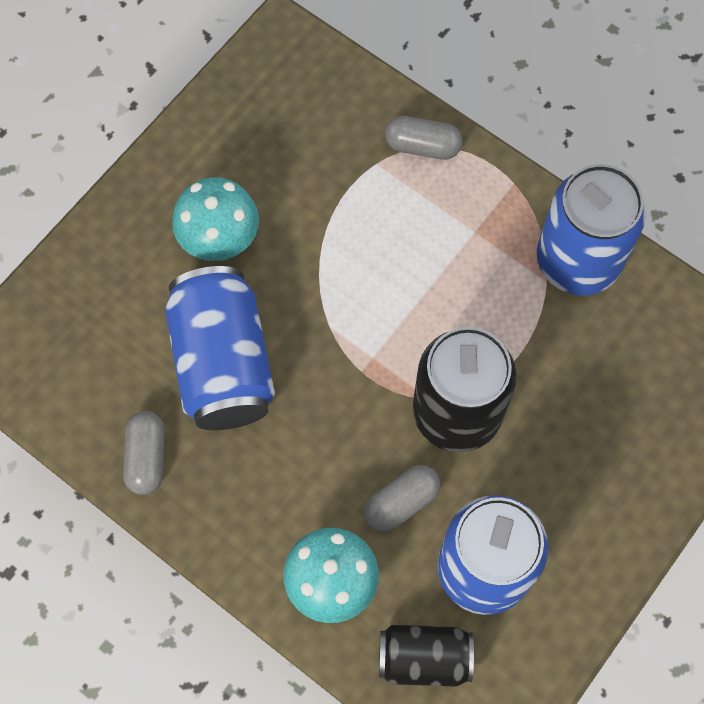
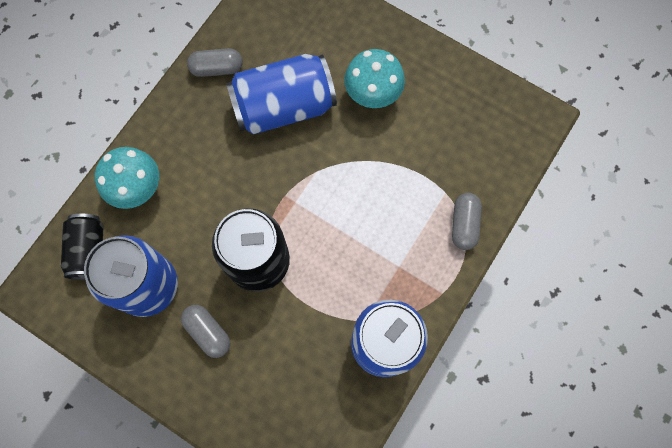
camera: 85 degrees right, 5 degrees up
grey capsule [364,465,440,533] -> grey capsule moved to [181,305,230,358]

